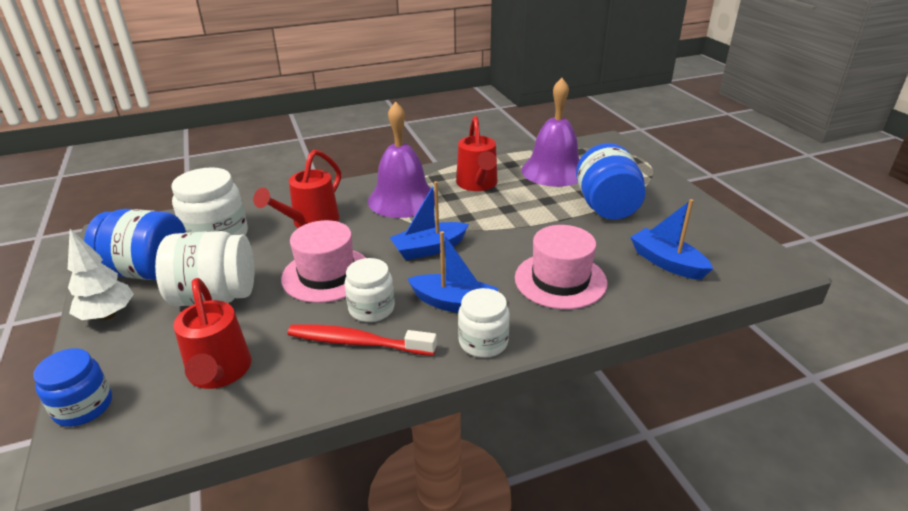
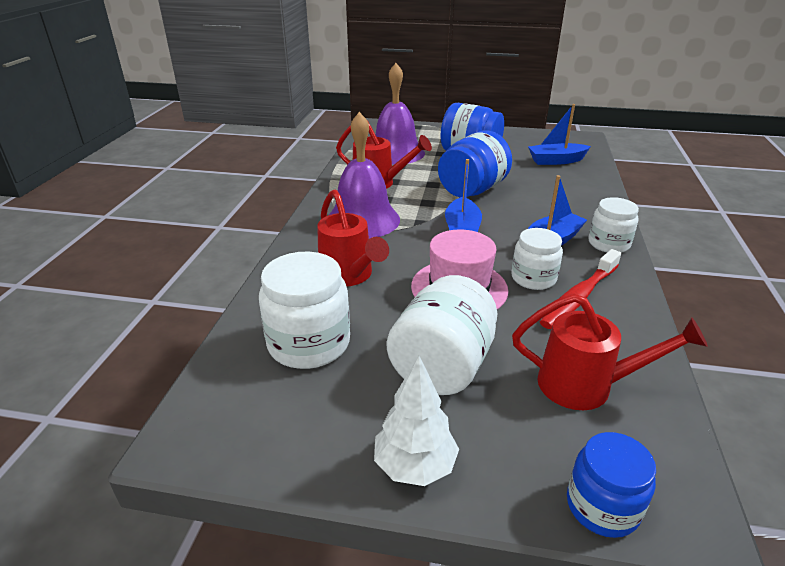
camera: 60 degrees left, 0 degrees up
blue jar [84,209,186,280] -> blue jar moved to [438,131,512,197]
pink hat [515,225,607,309] -> none

